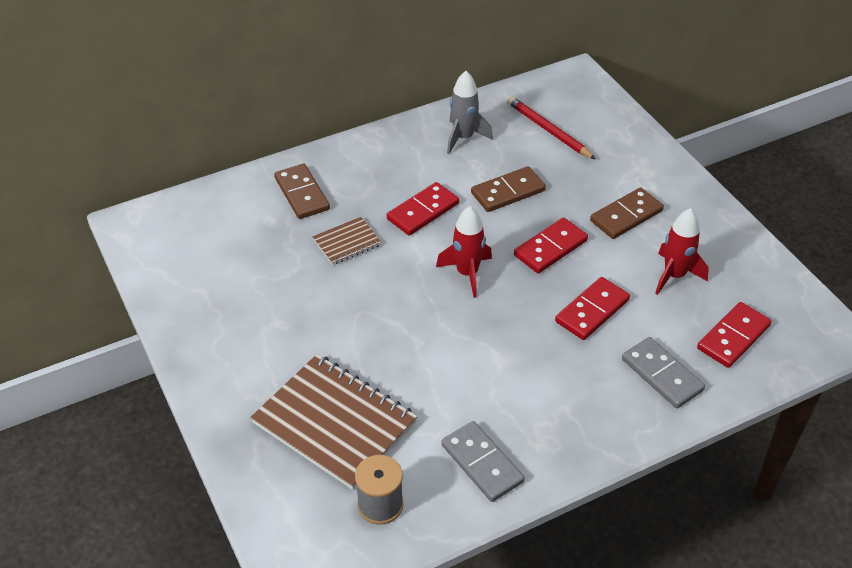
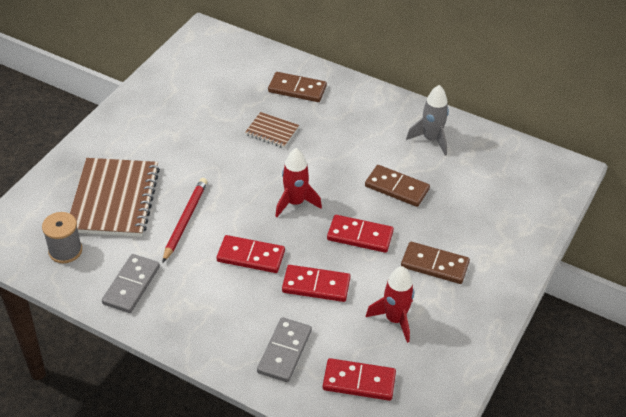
camera: 55 degrees right, 0 degrees up
brown domino [274,164,330,219] -> brown domino turned 75 degrees clockwise [268,72,327,102]
red domino [387,182,459,236] -> red domino moved to [217,235,285,273]
red pencil [507,96,595,159] -> red pencil moved to [162,178,208,263]

